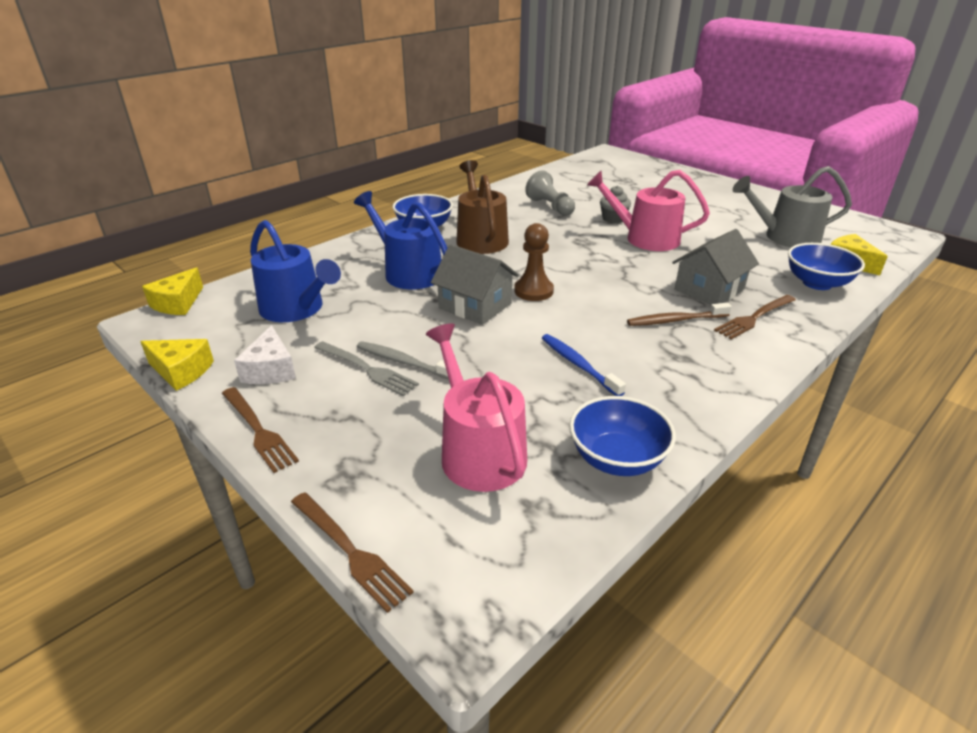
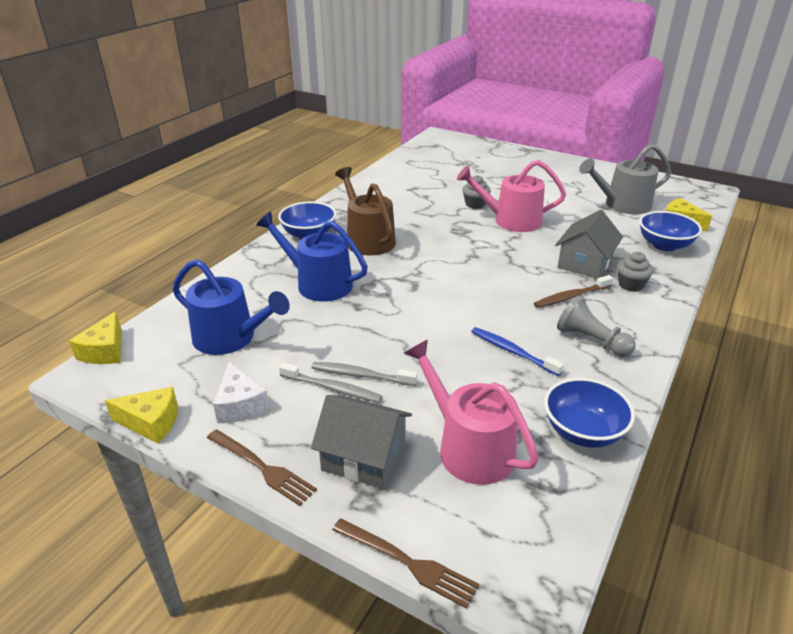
camera: 15 degrees left, 0 degrees up
grey fork [314,341,419,396] -> grey toothbrush [279,363,383,403]
grey house [431,244,519,325] -> grey house moved to [311,395,412,489]
brown pawn [514,223,554,301] -> none
grey pawn [525,170,575,216] -> grey pawn moved to [557,295,636,357]
brown fork [714,295,796,339] -> grey cupcake [617,252,653,292]

